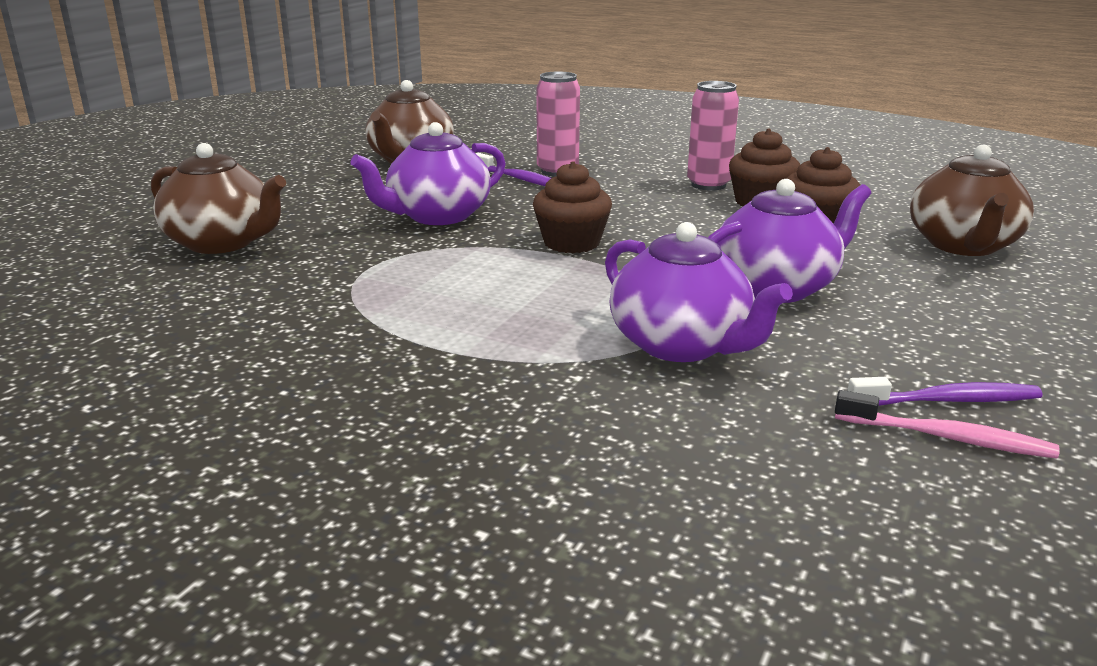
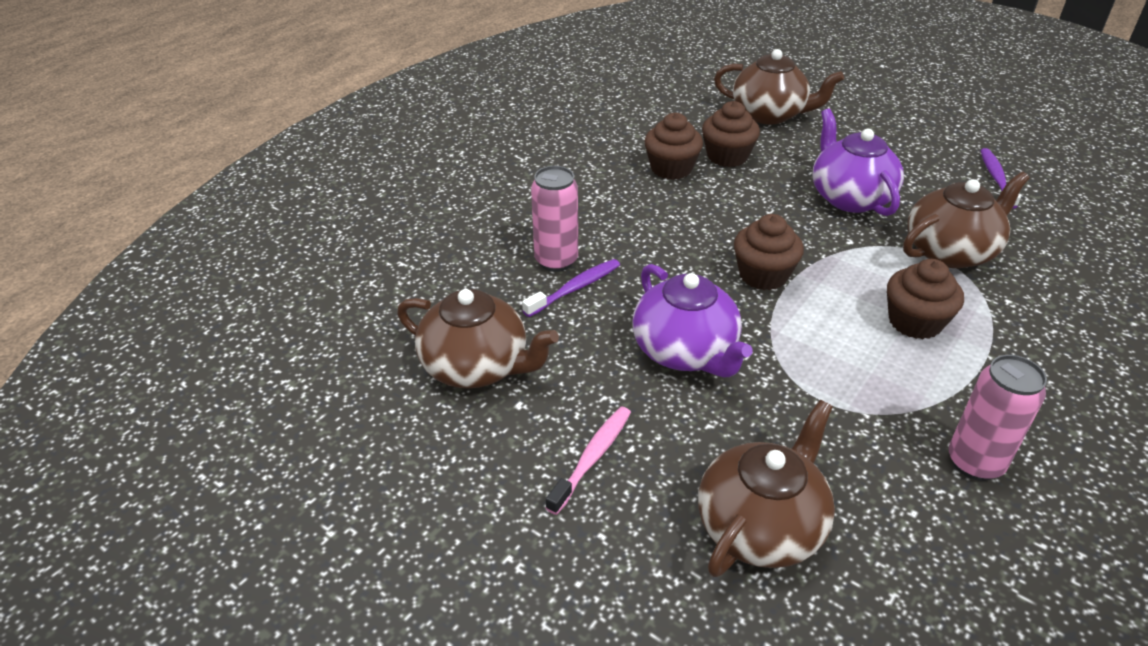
camera: 80 degrees left, 15 degrees up
purple teapot [605,222,793,362] -> brown teapot [903,172,1030,268]
pink can [687,81,739,190] -> pink can moved to [948,355,1047,481]
pink toothbrush [835,390,1060,459] -> pink toothbrush moved to [546,407,631,515]
none -> brown cupcake [887,259,964,339]

